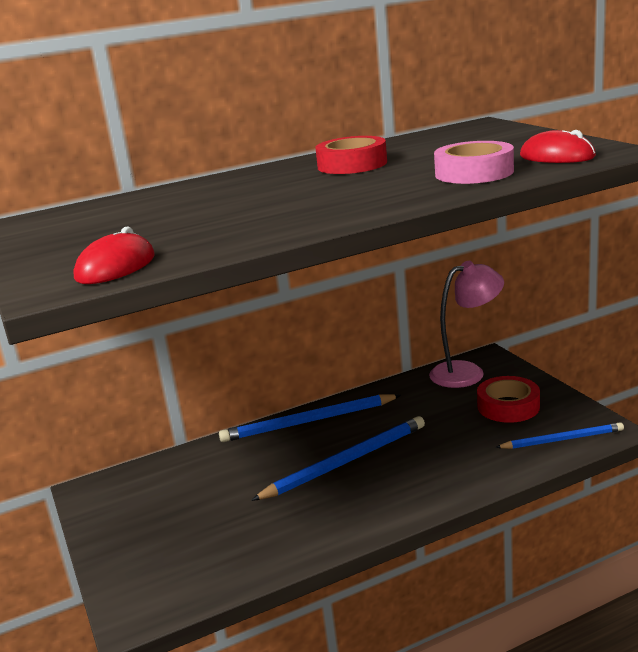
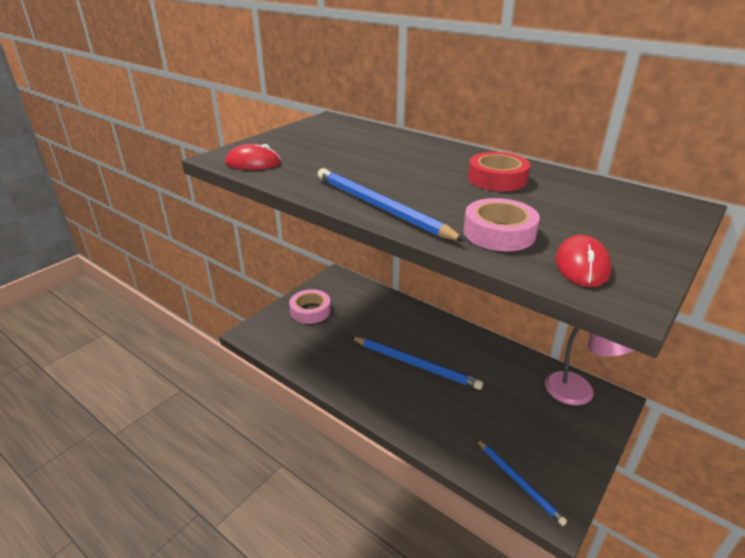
camera: 60 degrees right, 10 degrees up
blue pencil [219,394,401,442] -> blue pencil moved to [317,168,465,241]
red tape [477,376,540,423] -> none
none -> pink tape [289,289,331,324]

